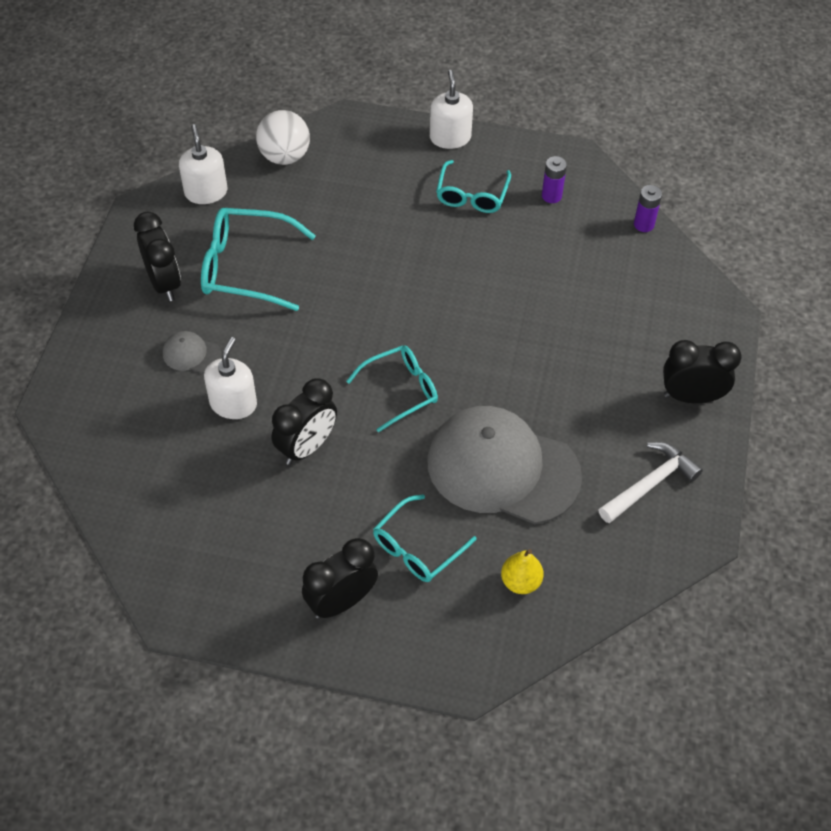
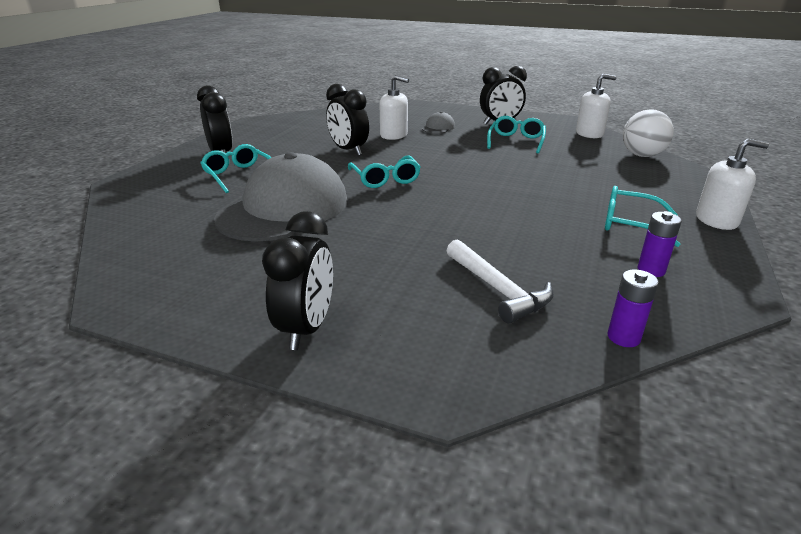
camera: 100 degrees right, 25 degrees down
turquoise glasses [201,208,316,311] -> turquoise glasses [487,116,546,153], size x0.67
yellow pear [501,549,544,594] -> none
white hammer [598,442,703,523] -> white hammer moved to [446,239,554,324]

